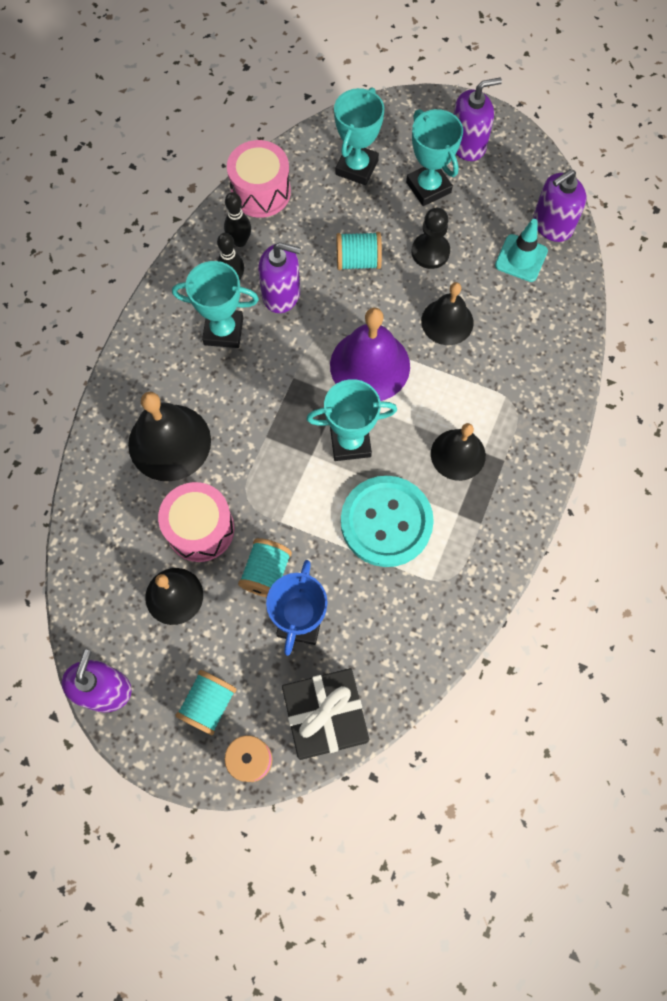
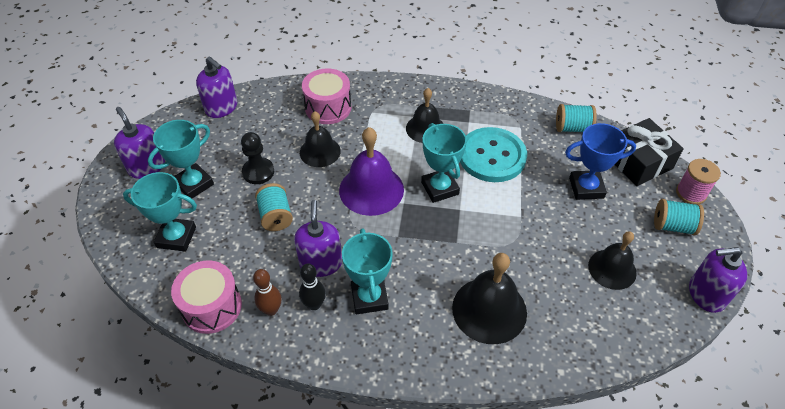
camera: 105 degrees left, 20 degrees down
pink drum [158,482,234,562] -> pink drum moved to [302,68,351,124]
black bowling pin [224,192,251,247] -> brown bowling pin [253,269,282,316]
turquoise spool [238,538,292,597] -> turquoise spool moved to [556,104,597,132]
turquoise traffic cone [495,219,548,282] -> none

